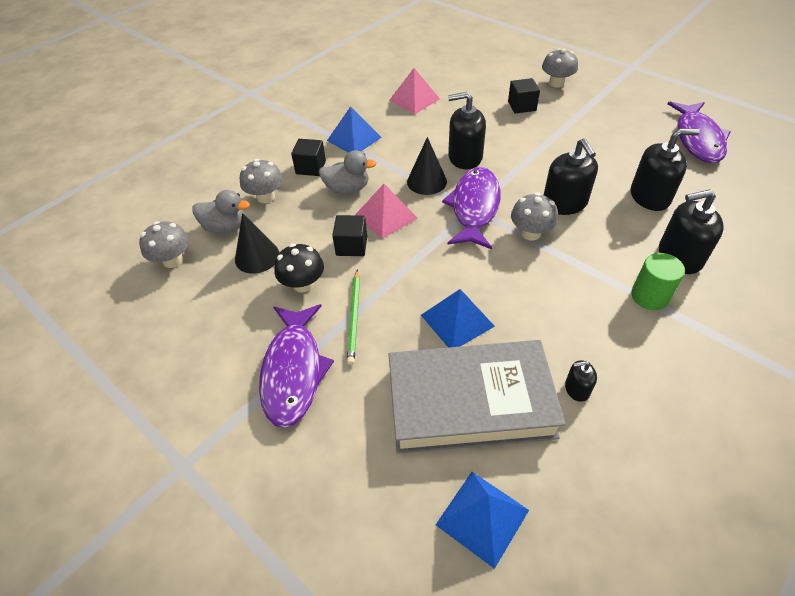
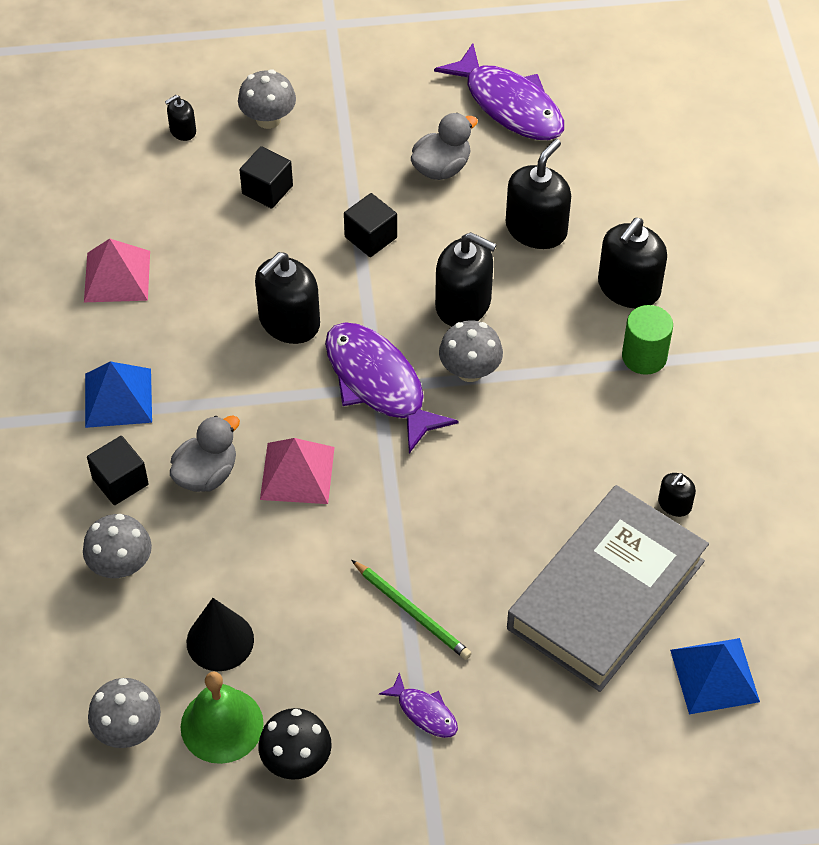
camera: 50 degrees left, 5 degrees up
grey duck [192,190,250,233] -> grey duck moved to [411,113,478,180]
purple fish [259,304,334,428] -> purple fish [379,673,458,738], size x0.47
black mushroom [275,244,324,293] -> black mushroom moved to [258,708,332,780]
black cube [332,215,367,256] -> black cube moved to [344,193,397,257]
black cone [407,137,447,195] -> none
blue pyramid [421,289,495,348] -> none
none -> black soap dispenser [165,95,196,141]
none -> green bell [181,671,264,764]

